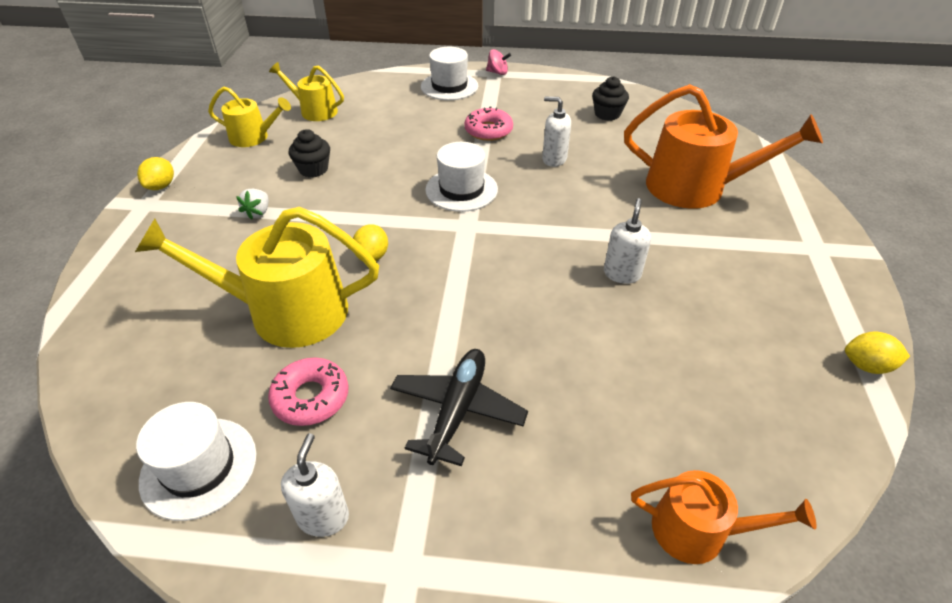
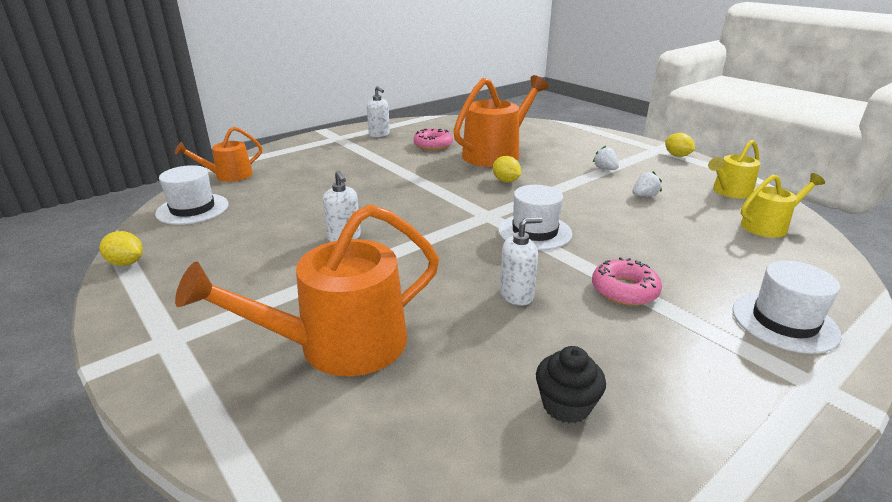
camera: 135 degrees right, 15 degrees down
yellow watering can [135,207,379,348] -> orange watering can [453,75,549,167]
white hat [136,402,257,521] -> white hat moved to [155,165,229,225]
black cupcake [289,129,330,178] -> white strawberry [632,171,662,197]
black plane [390,349,528,466] -> none
pink spinning top [486,49,511,75] -> none
yellow lemon [845,332,910,374] -> yellow lemon turned 60 degrees clockwise [100,231,143,266]

